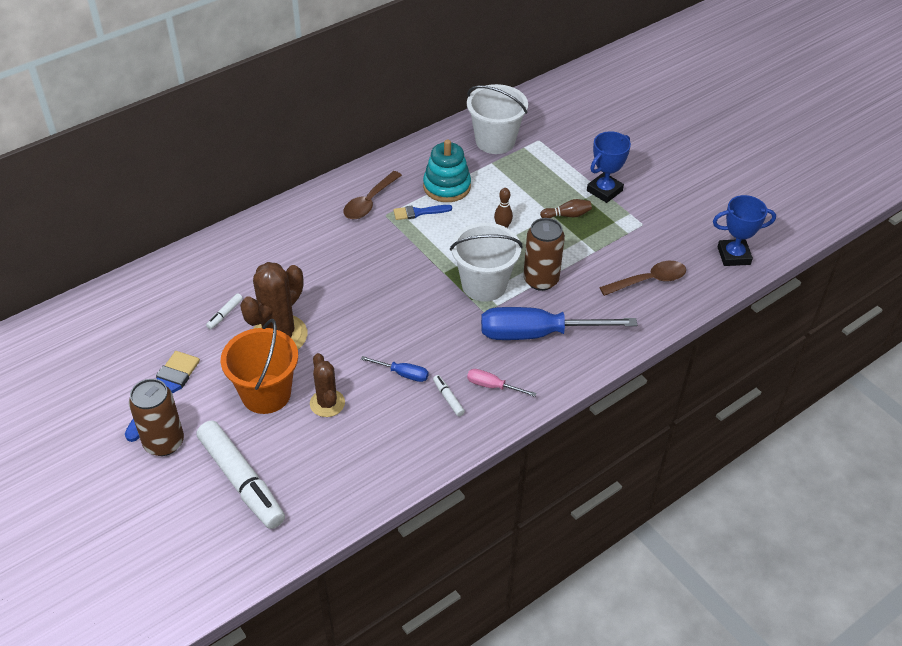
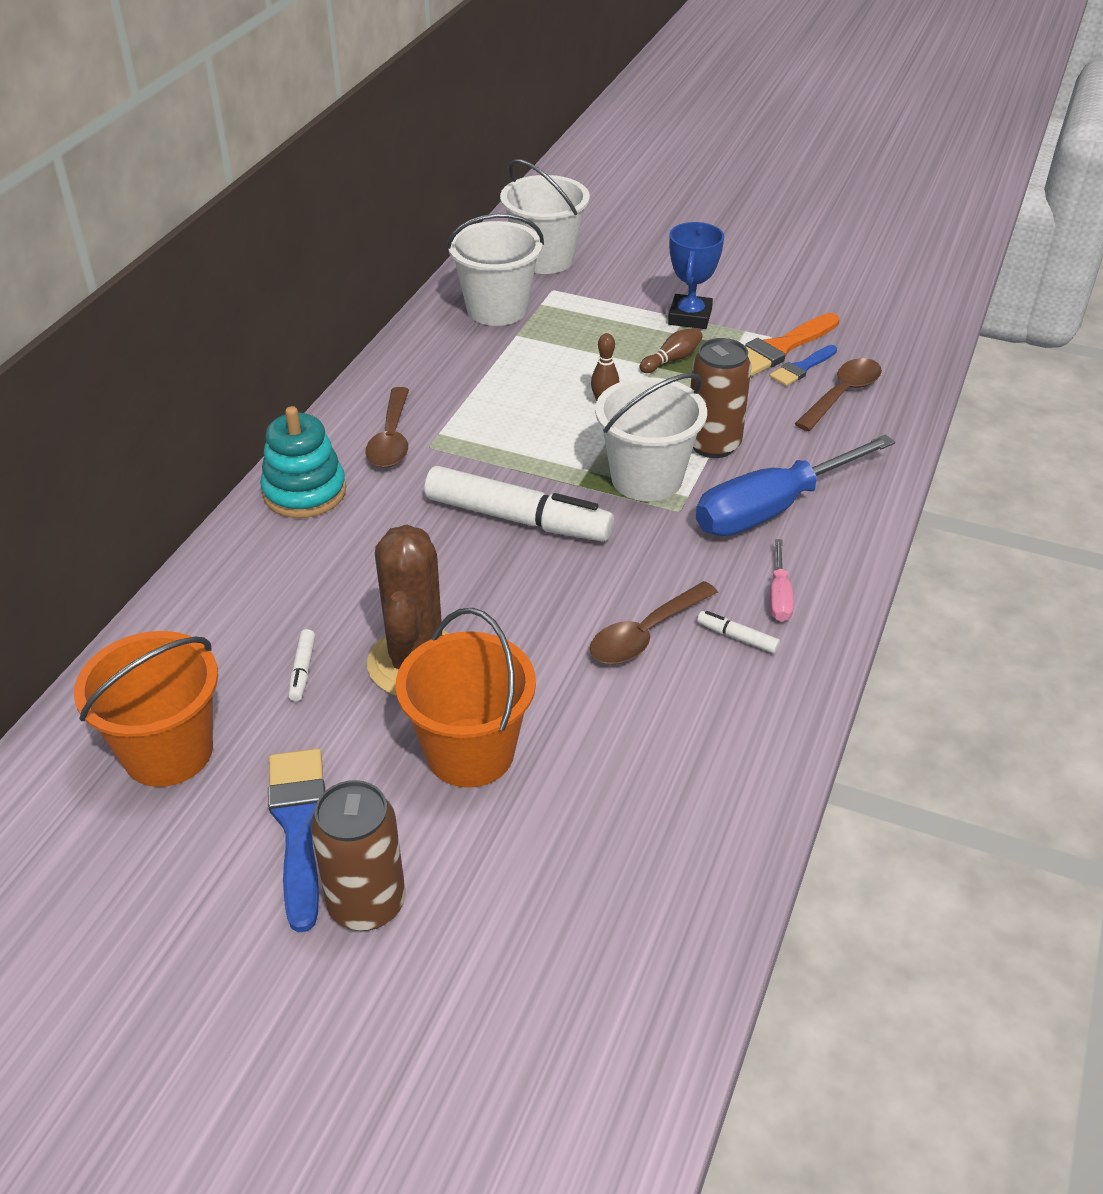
camera: 30 degrees left, 5 degrees down
white marker [197,420,285,529] -> white marker moved to [424,466,614,542]
brown cactus [310,353,345,417] -> none
blue screwdriver [361,356,429,382] -> brown spoon [590,581,718,664]
blue brush [393,205,452,220] -> blue brush moved to [770,345,837,386]
turquoise stacking toy [423,139,471,202] -> turquoise stacking toy moved to [260,406,346,518]
pink screwdriver [467,369,537,397] -> pink screwdriver turned 75 degrees counterclockwise [770,539,794,622]
blue trophy [713,195,776,266] -> none
none -> orange bucket [74,631,218,787]
none -> white bucket [500,159,590,274]
none -> orange brush [745,313,840,377]

